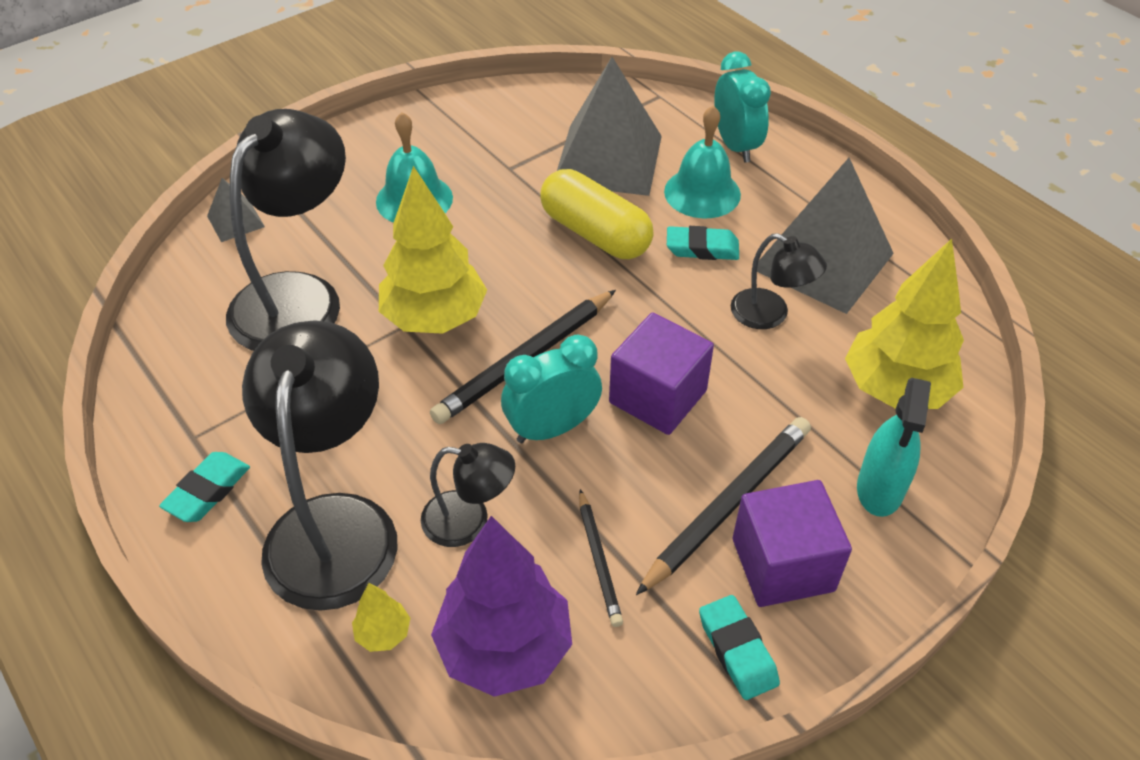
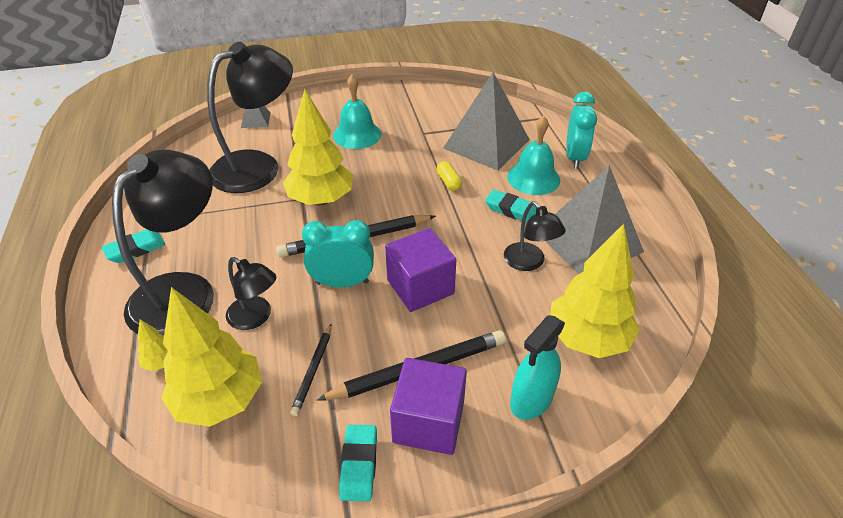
camera: 25 degrees right, 5 degrees down
purple tree [431,516,572,697] -> yellow tree [161,287,262,427]
yellow capsule [541,169,654,259] -> yellow capsule [437,161,462,191], size x0.45

